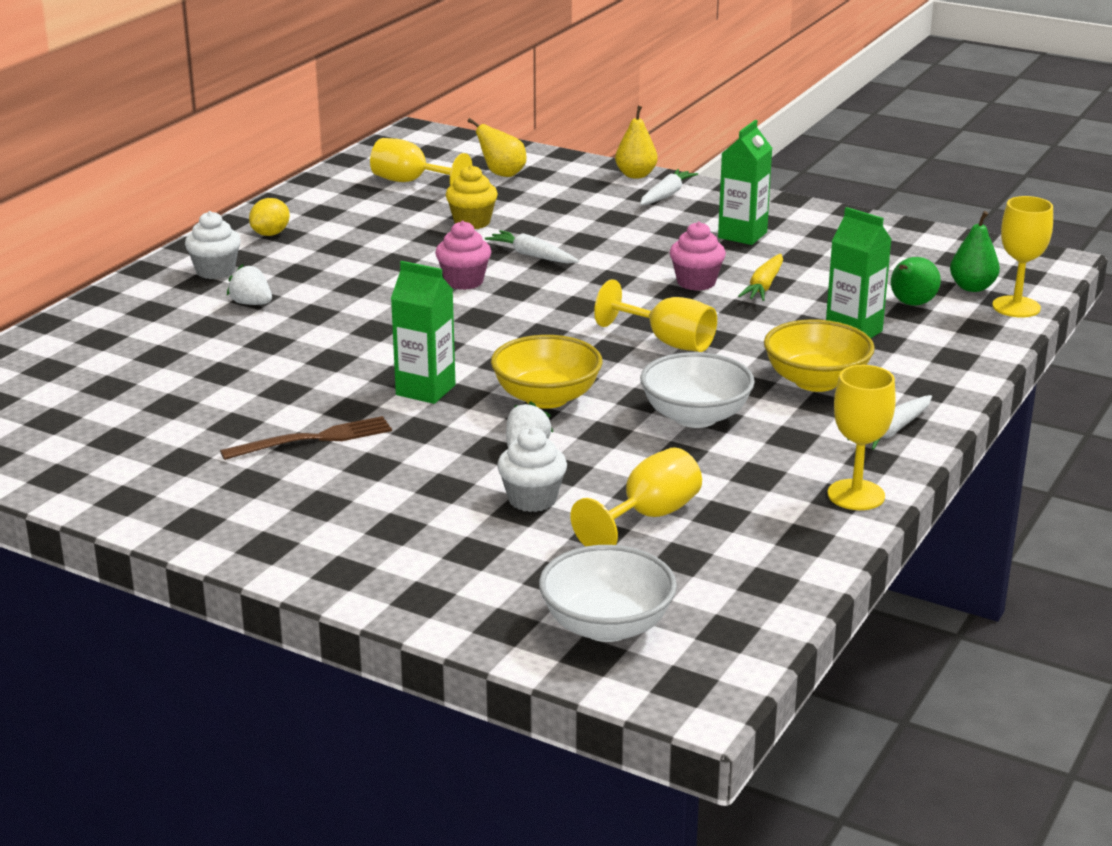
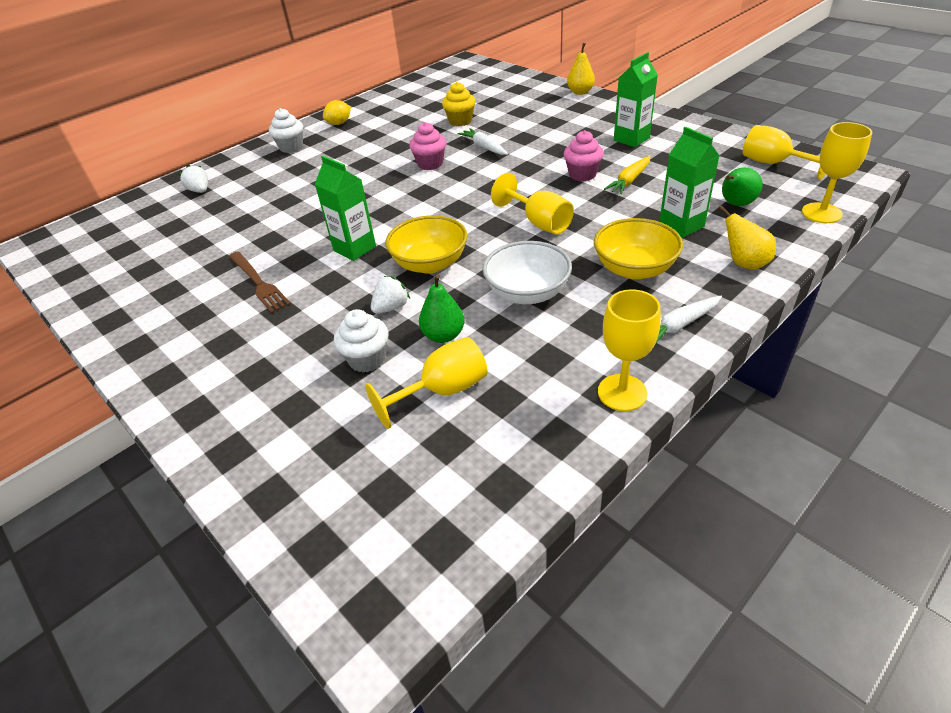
camera: 20 degrees right, 15 degrees up
brown fork [220,416,392,460] -> brown fork turned 60 degrees clockwise [229,251,291,313]
white strawberry [227,264,272,305] -> white strawberry moved to [179,165,208,193]
yellow goblet [370,138,472,186] -> yellow goblet moved to [743,125,826,179]
yellow pear [468,118,527,177] -> yellow pear moved to [718,206,776,270]
white bowl [539,545,677,642] -> none
white carrot [640,169,698,205] -> none
green pear [950,211,1000,292] -> green pear moved to [419,274,465,343]

